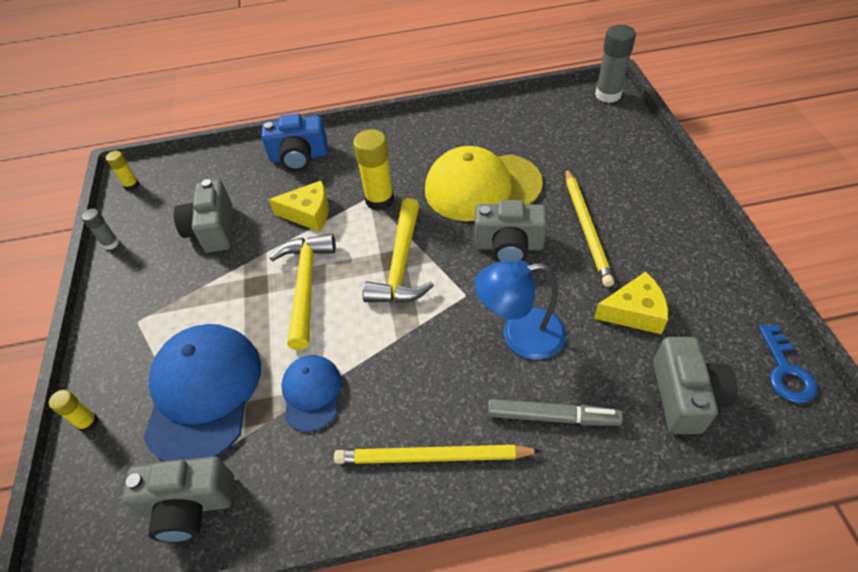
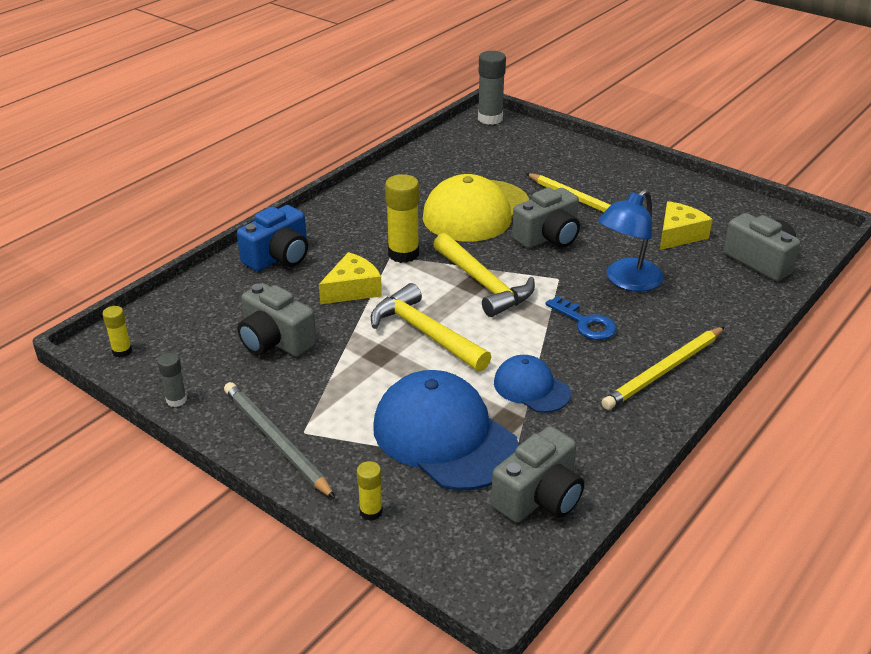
camera: 45 degrees left, 15 degrees down
grey marker [488,399,623,426] -> none
blue key [758,324,818,403] -> blue key moved to [545,296,617,340]
none -> grey pencil [224,382,335,499]

